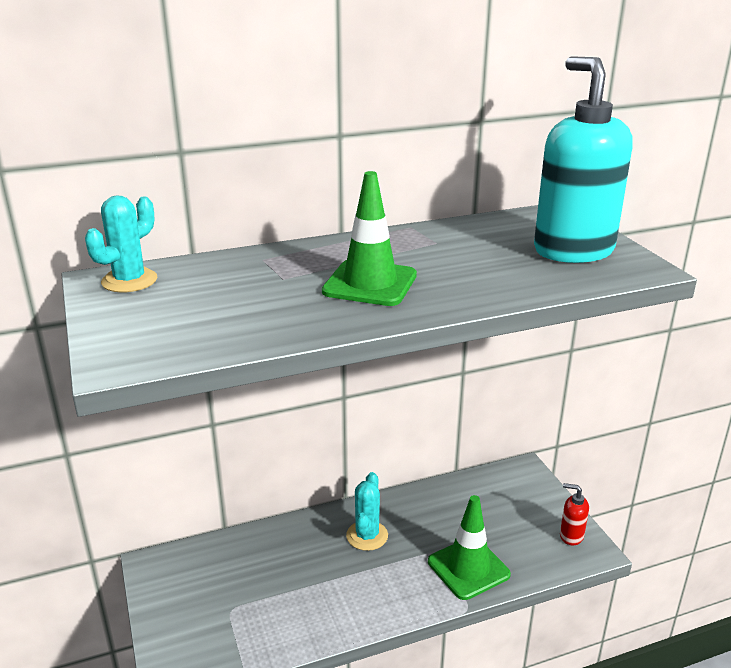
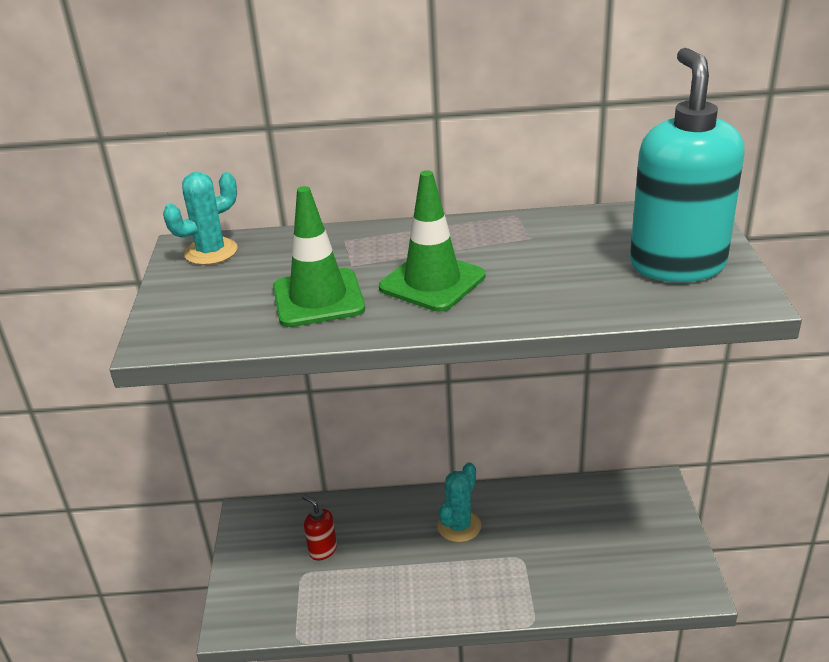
camera: 20 degrees right, 5 degrees up
green traffic cone [428,495,511,600] -> green traffic cone moved to [273,186,365,327]
red soap dispenser [560,483,589,545] -> red soap dispenser moved to [302,495,337,560]

